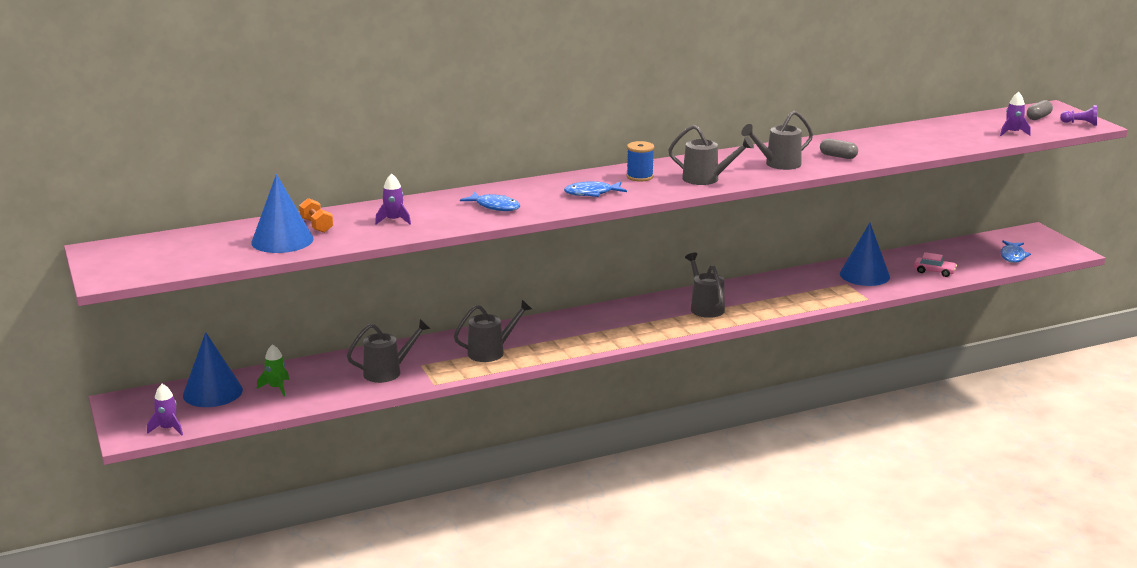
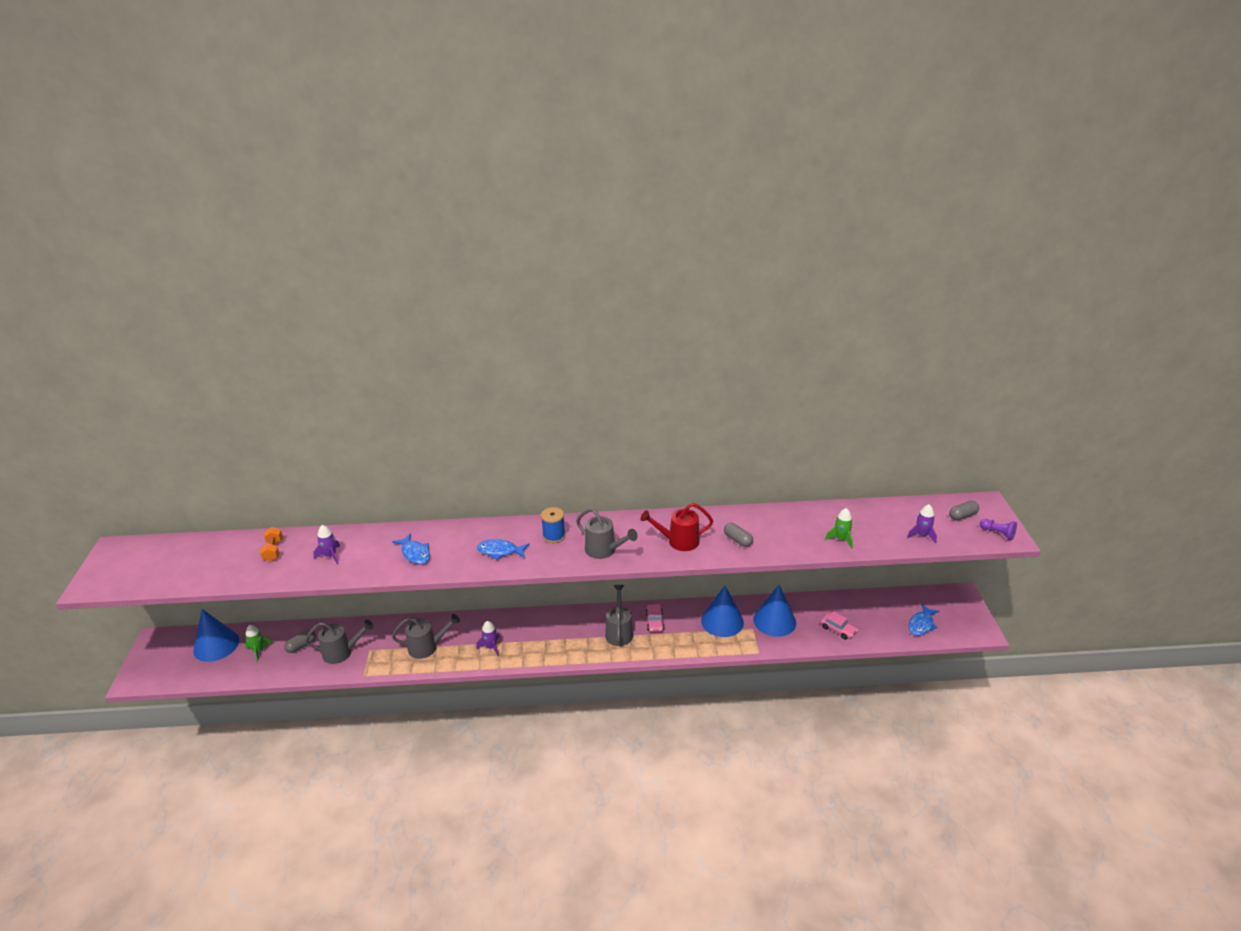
camera: 20 degrees right, 10 degrees up
purple rocket [147,384,183,435] -> purple rocket moved to [476,621,499,656]
blue cone [251,174,314,253] -> blue cone moved to [701,585,744,637]
grey watering can [741,111,813,170] -> red watering can [640,503,713,551]
none -> grey capsule [284,630,316,653]
none -> pink car [646,604,665,632]
none -> green rocket [825,508,853,549]

